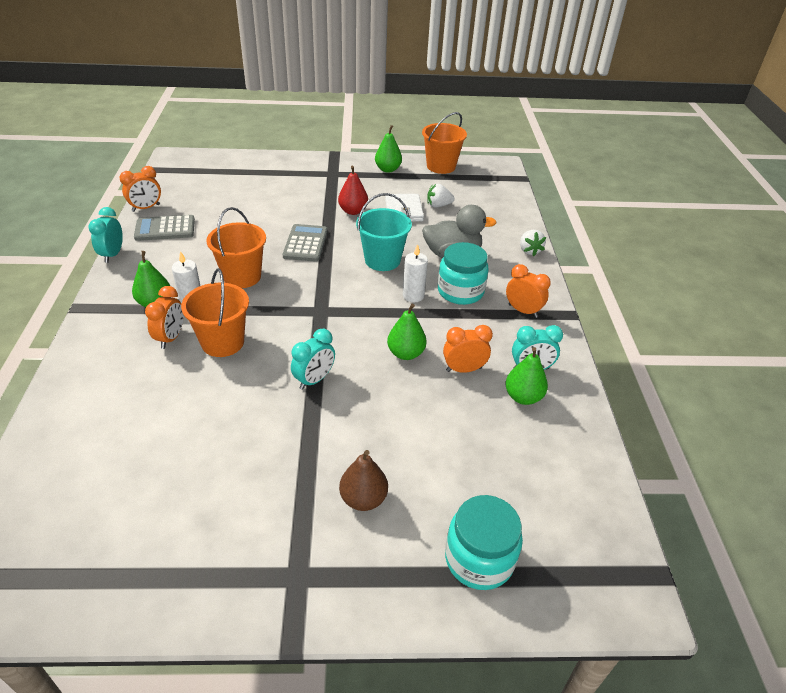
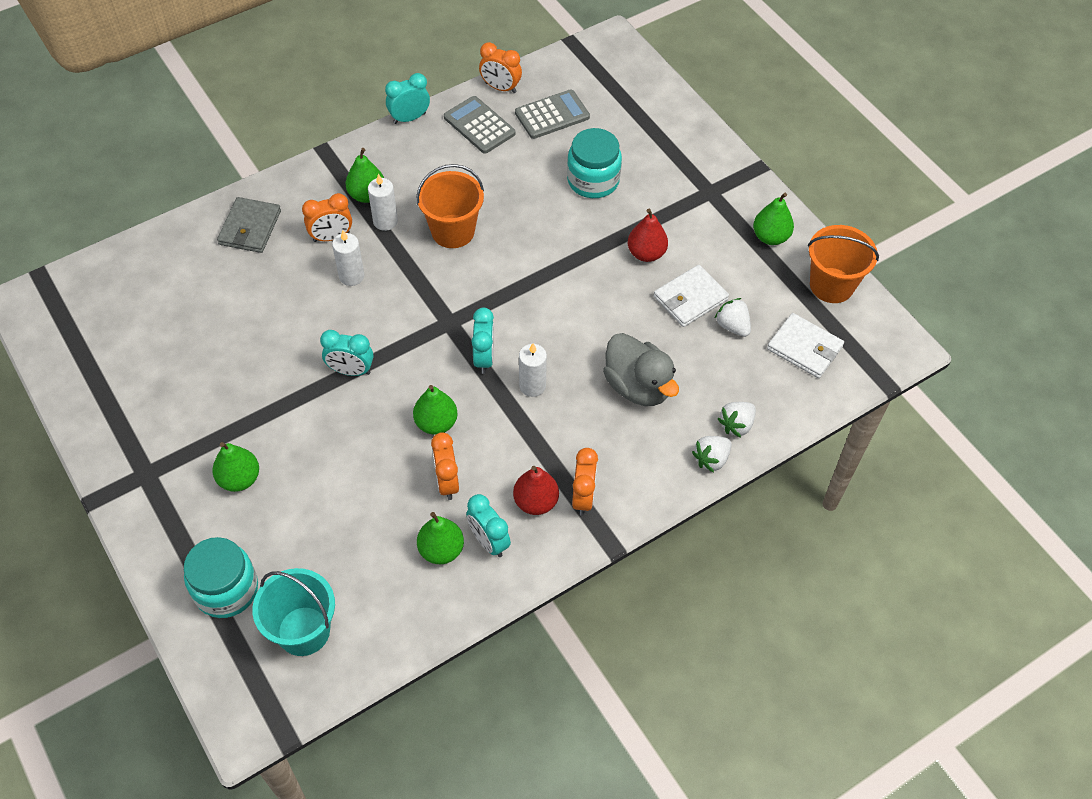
camera: 60 degrees right, 15 degrees up
orange bucket [181,268,249,357] -> white candle [332,230,364,286]
grey calculator [283,224,328,262] -> grey calculator moved to [515,89,590,139]
brown pear [339,450,388,511] -> green pear [212,442,259,492]
turquoise bucket [356,193,412,271] -> turquoise bucket moved to [252,568,335,656]
turquoise jar [438,242,489,305] -> turquoise jar moved to [567,128,622,198]
orange clock [443,325,493,373] -> orange clock turned 150 degrees counterclockwise [431,432,459,500]
none -> grey wallet [217,197,281,253]
none -> turquoise clock [471,308,494,374]
none -> red pear [513,466,559,515]
none -> white strawberry [718,402,756,438]
none -> white wallet [767,313,844,378]

